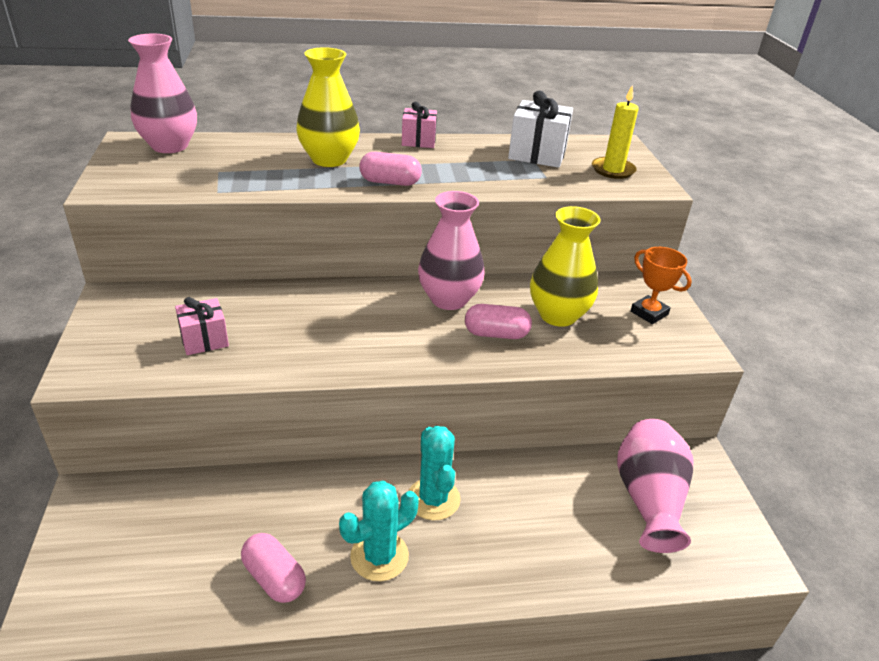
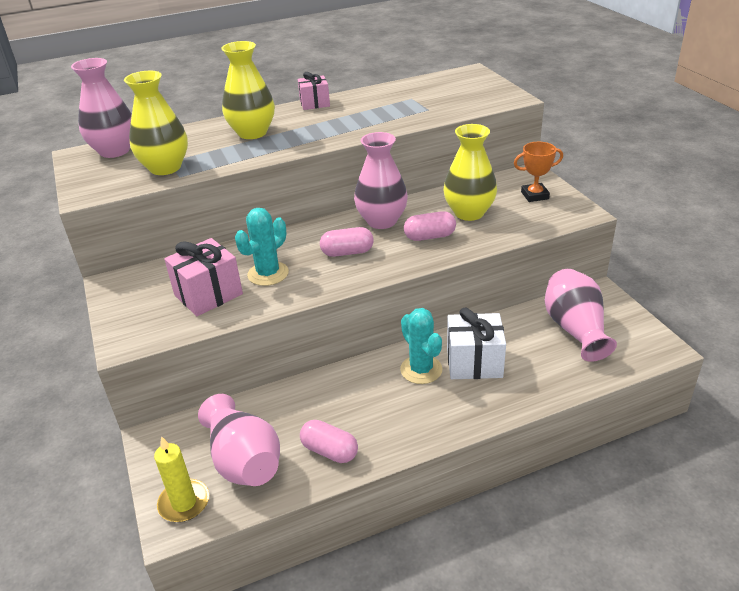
camera: 10 degrees left, 0 degrees up
pink gift [175,297,229,355] -> pink gift [164,238,243,316], size x1.57
turquoise cactus [339,480,419,581] -> turquoise cactus moved to [235,208,289,286]
pink capsule [359,152,422,186] -> pink capsule moved to [320,227,374,257]
white gift [508,91,573,168] -> white gift moved to [447,308,506,379]
yellow candle [592,85,639,179] -> yellow candle moved to [154,436,209,522]
orange trophy [630,247,692,324] -> orange trophy turned 45 degrees counterclockwise [514,142,563,202]
none -> yellow vase [124,71,188,175]
none -> pink vase [198,394,280,486]

